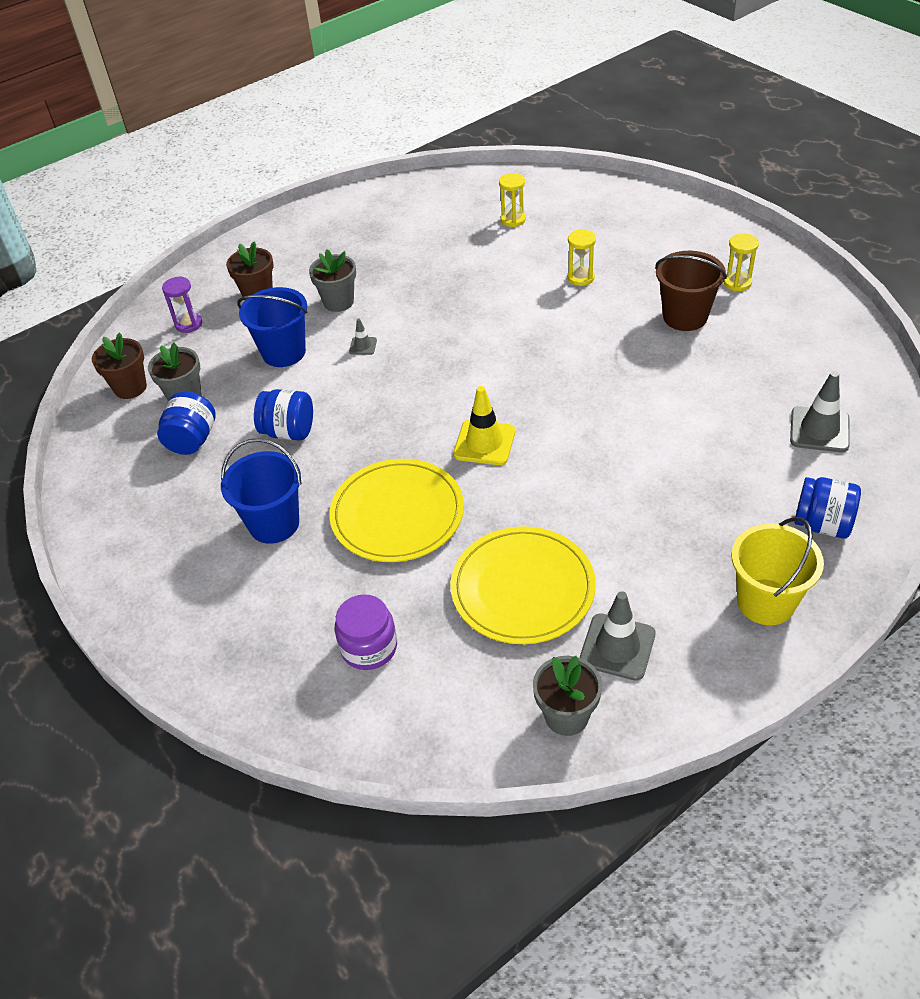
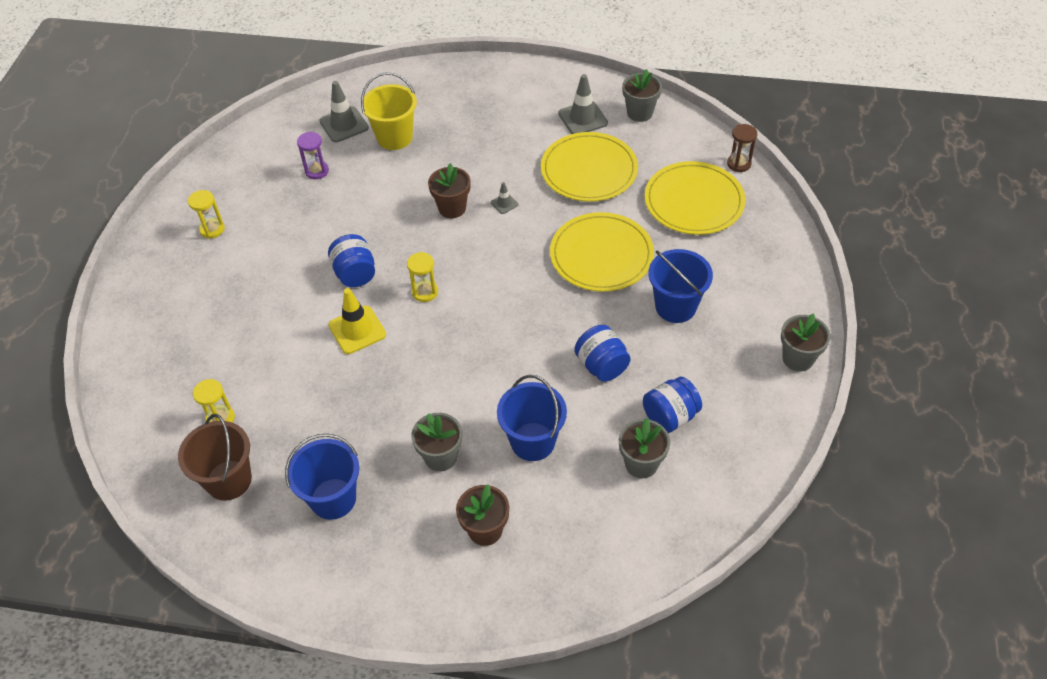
camera: 135 degrees left, 5 degrees up
brown flower pot [92,333,147,399] -> brown flower pot moved to [428,163,471,218]
purple hourglass [162,276,202,333] -> purple hourglass moved to [297,132,329,179]
purple jar [335,594,397,670] -> yellow plate [645,161,745,235]
grey traffic cone [349,319,377,355] -> grey traffic cone moved to [491,182,518,214]
yellow traffic cone [453,386,515,465] -> yellow traffic cone moved to [329,288,386,354]
yellow hourglass [567,229,596,286] -> yellow hourglass moved to [407,252,438,302]
brown bucket [655,251,727,331] -> brown bucket moved to [178,414,252,501]
yellow bucket [731,517,824,625] -> yellow bucket moved to [361,72,417,150]
blue jar [794,477,861,538] -> blue jar moved to [328,234,375,287]
none -> blue bucket [285,434,359,520]
none -> brown hourglass [727,124,757,172]
none -> grey flower pot [781,313,830,371]

